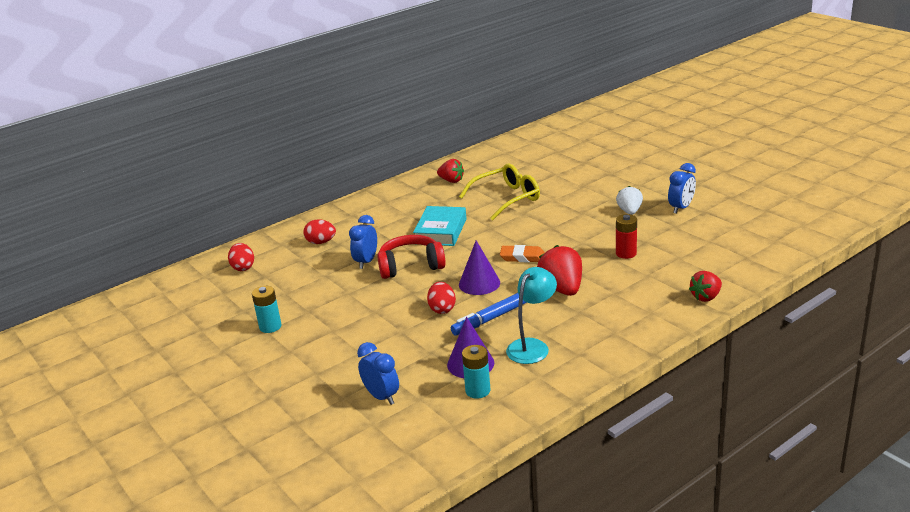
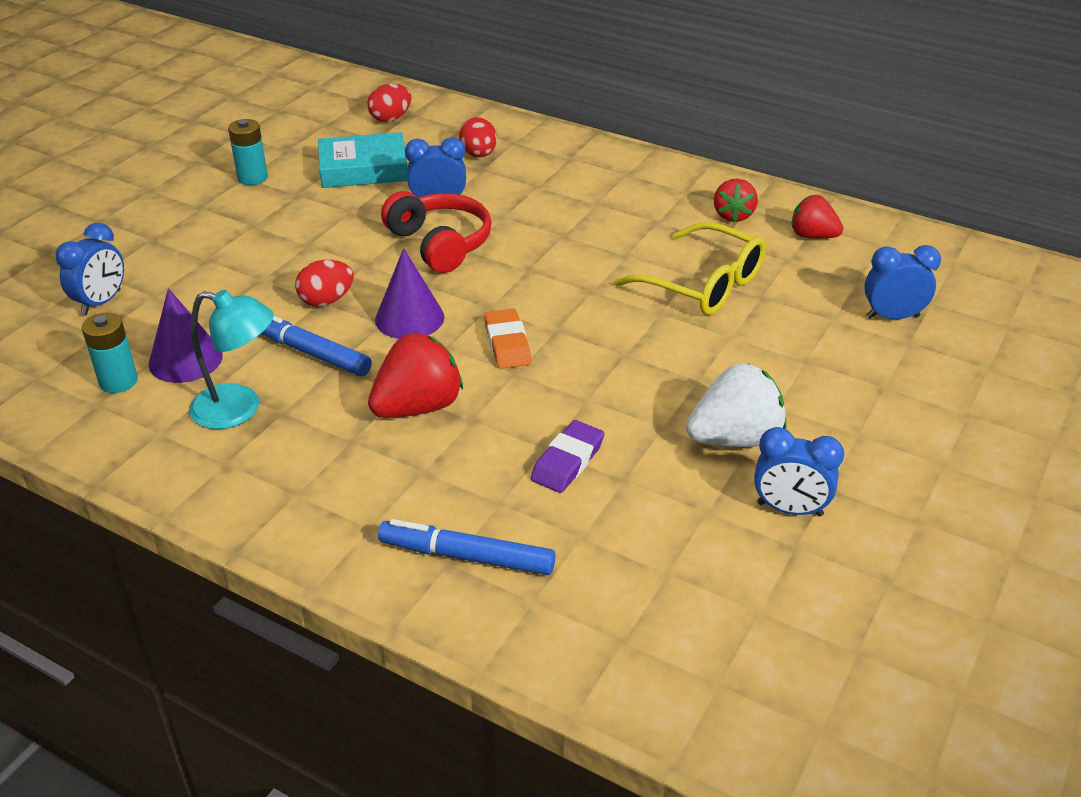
camera: 65 degrees right, 10 degrees up
turquoise book [413,206,466,246] -> turquoise book moved to [318,132,408,188]
white strawberry [616,186,643,215] -> white strawberry [686,363,787,447], size x1.55
red battery [616,214,637,259] -> purple eraser [530,420,605,493]
red strawberry [689,271,722,302] -> red strawberry moved to [791,195,843,238]
none -> blue marker [378,519,556,575]
none -> blue clock [864,245,941,319]

